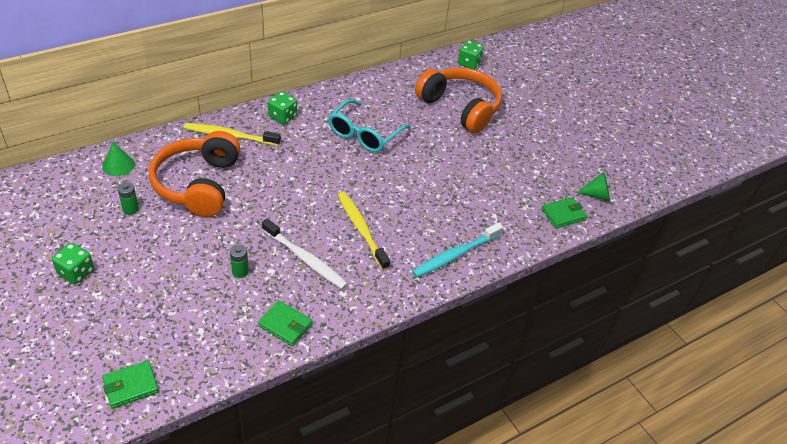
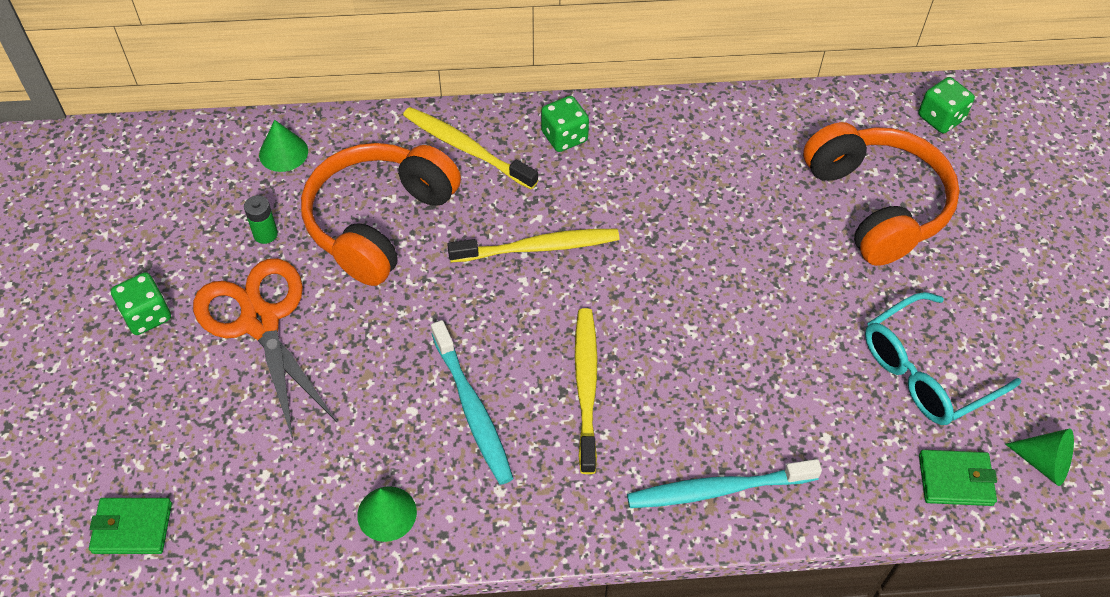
camera: 30 degrees right, 10 degrees up
green battery [230,244,249,278] -> none
green wallet [258,300,312,346] -> green cone [357,486,417,542]
white toothbrush [262,219,348,289] -> turquoise toothbrush [431,320,514,485]
turquoise glasses [328,99,411,153] -> turquoise glasses moved to [865,292,1021,425]
none -> orange scissors [193,258,337,440]
none -> yellow toothbrush [447,229,620,262]

